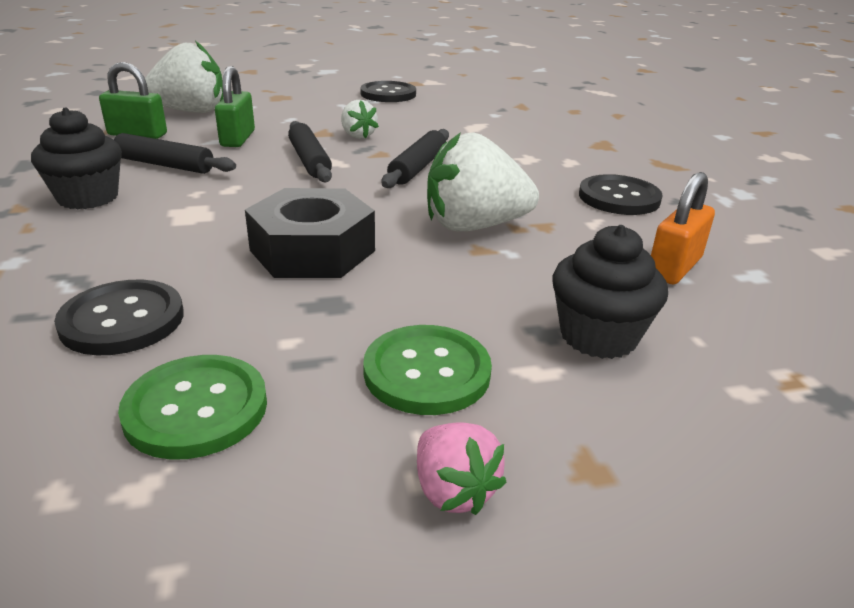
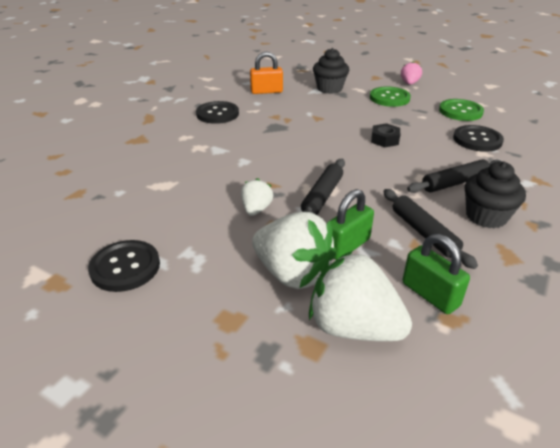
camera: 135 degrees left, 5 degrees up
black nut [245,188,375,278] -> black nut [371,123,400,147], size x0.52
black rolling pin [381,129,449,188] -> black rolling pin moved to [407,159,503,193]
white strawberry [427,132,539,231] -> white strawberry moved to [252,212,337,289]

